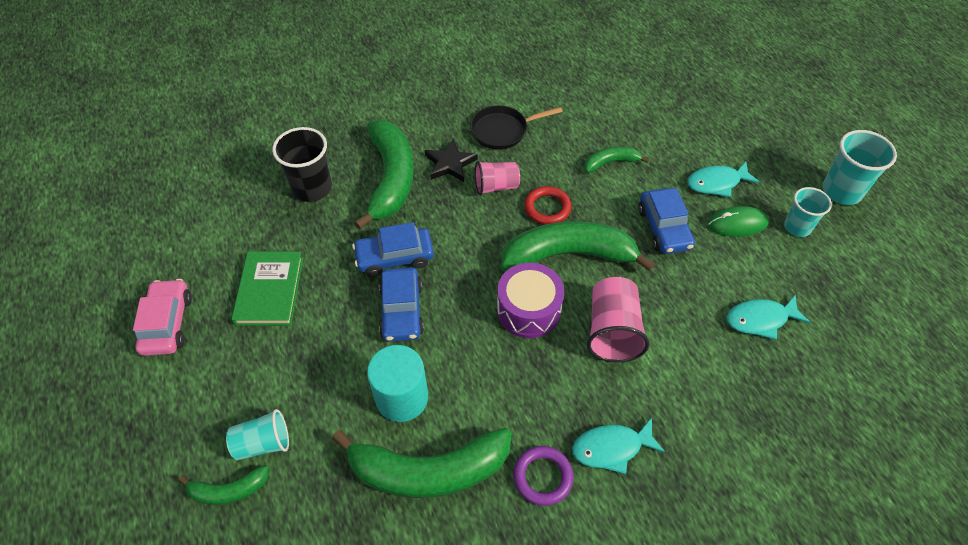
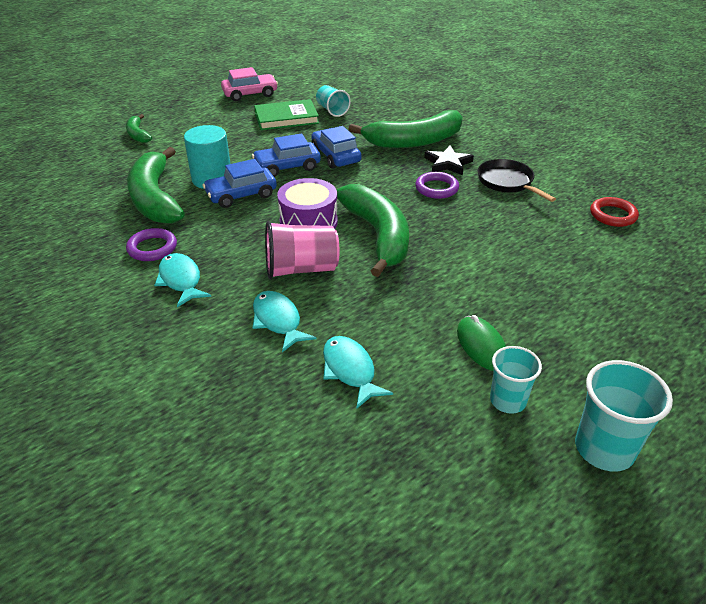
camera: 75 degrees right, 15 degrees down
turquoise cup [226,409,289,460] -> turquoise cup moved to [316,85,351,117]
black cup [272,127,332,202] -> none
pink cup [475,161,520,195] -> purple ring [415,172,459,199]
red ring [524,186,572,225] -> red ring moved to [590,197,639,227]
green banana [584,147,649,173] -> none
blue car [638,188,695,254] -> blue car moved to [203,159,277,208]
turquoise fish [687,162,760,197] -> turquoise fish moved to [253,291,316,352]

